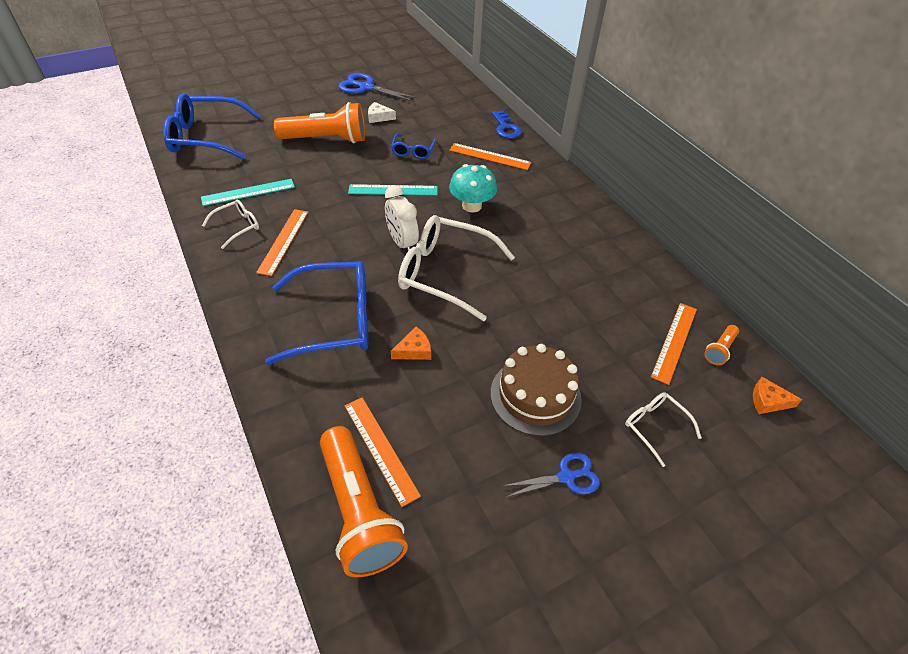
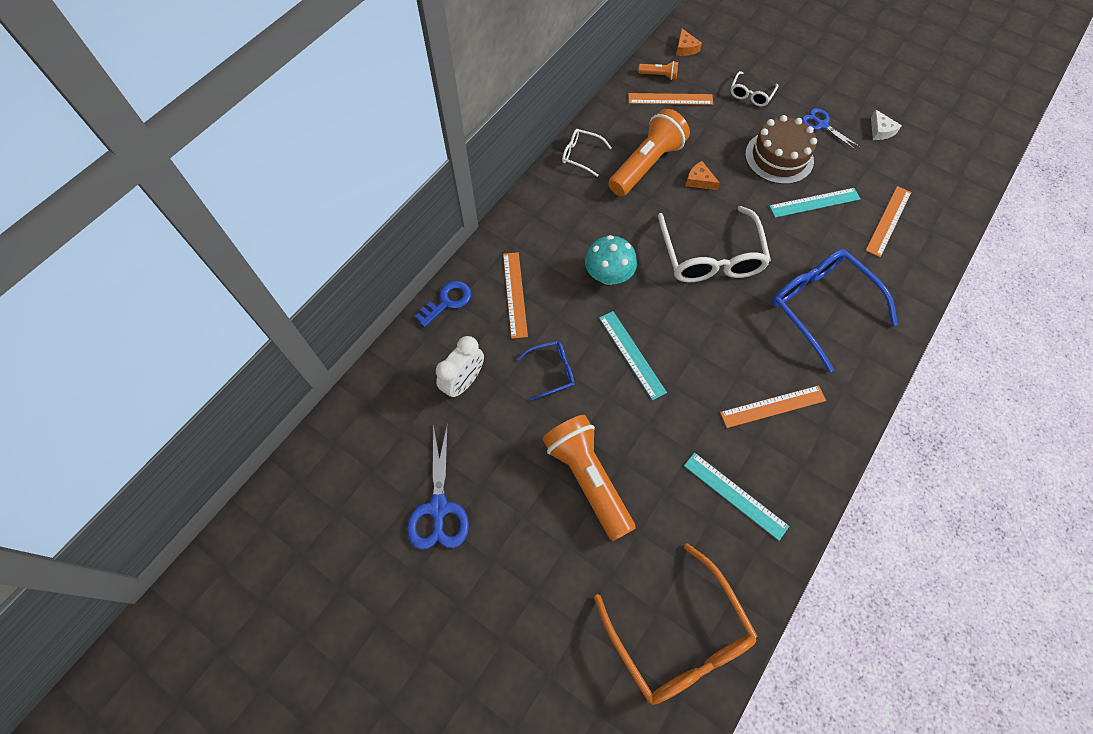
camera: 115 degrees left, 15 degrees up
blue glasses [163,93,261,160] -> orange glasses [594,543,758,705]
white glasses [202,200,259,249] -> white glasses moved to [562,129,612,177]
orange flashlight [320,426,408,577] -> orange flashlight moved to [608,109,690,196]
white cheese [368,102,396,123] -> white cheese moved to [871,110,902,140]
white clock [385,185,419,252] -> white clock moved to [436,336,484,398]
orange cheese [391,327,431,360] -> orange cheese moved to [686,161,720,190]
none -> turquoise ruler [769,188,860,218]

